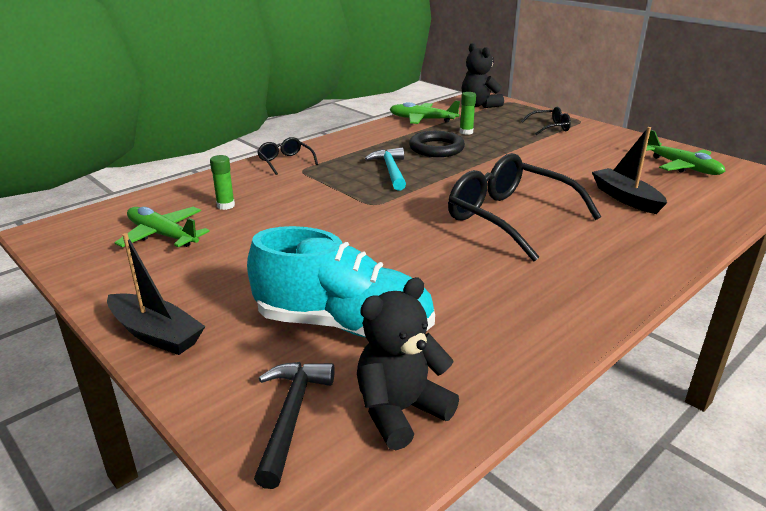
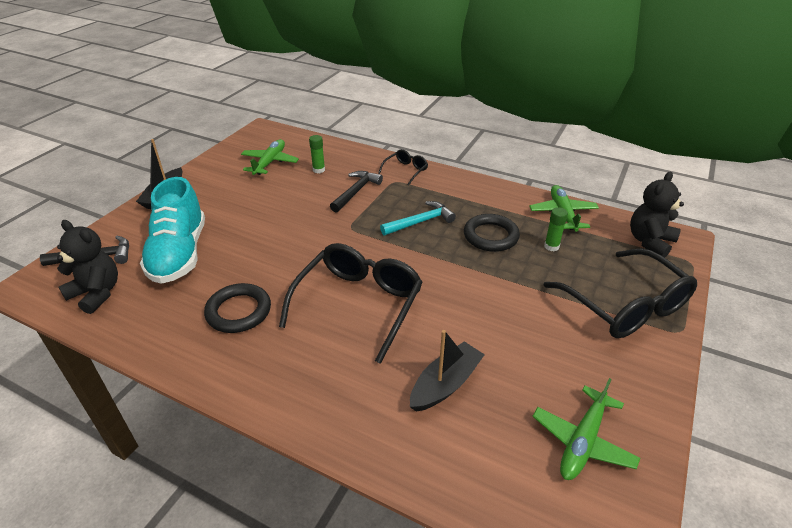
camera: 70 degrees right, 10 degrees up
black glasses [521,107,571,135] -> black glasses [543,248,697,338], size x2.12
none -> black ring [204,283,271,333]
none -> black hammer [330,171,383,213]

